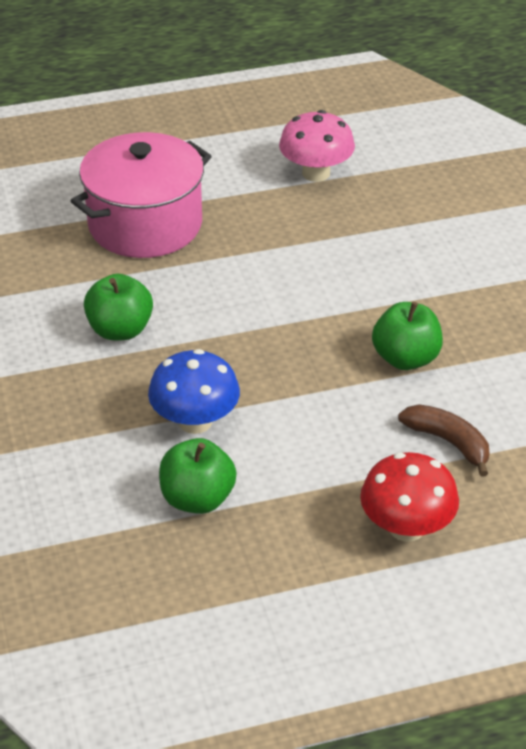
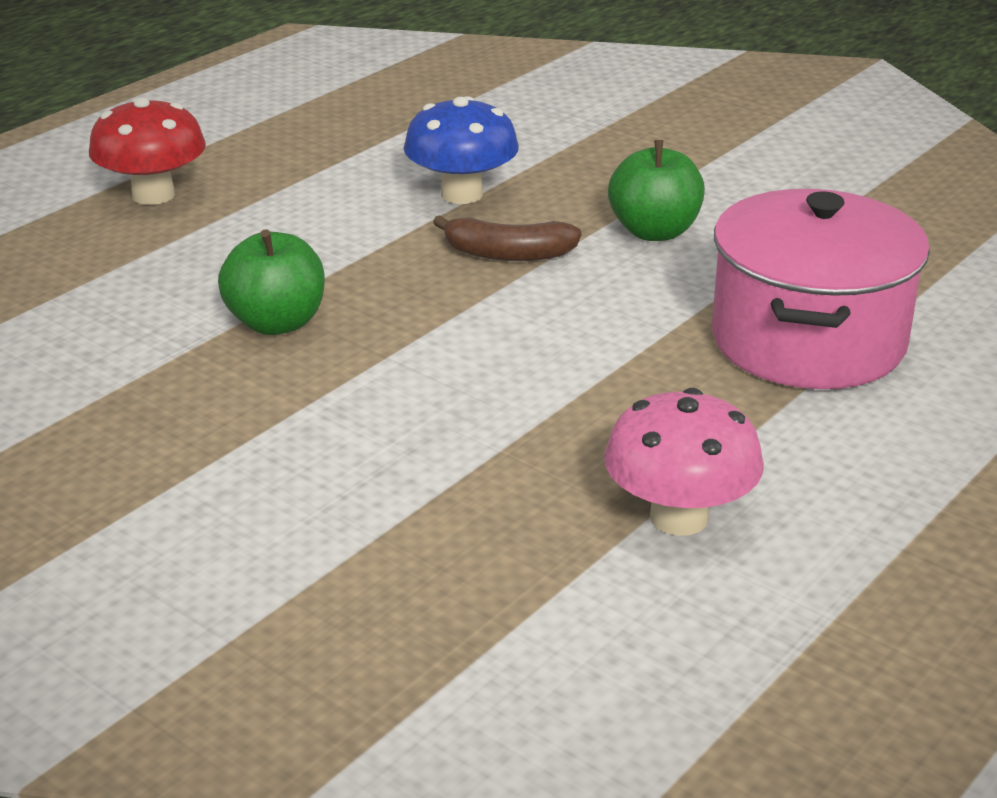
camera: 145 degrees right, 10 degrees down
green apple [159,438,237,514] -> none
brown banana [398,404,489,477] -> brown banana moved to [433,215,582,261]

